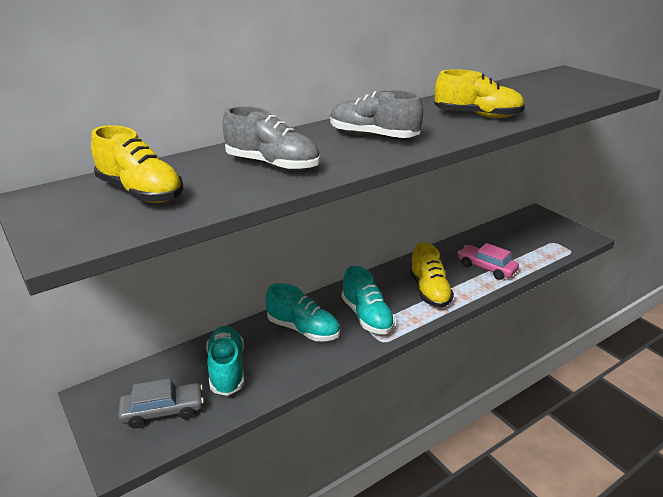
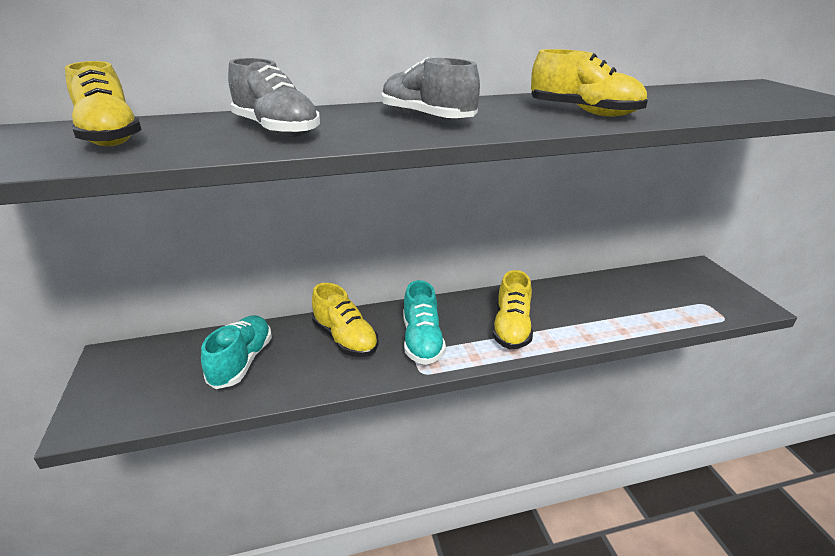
camera: 20 degrees right, 0 degrees up
grey car [118,378,204,428] -> none
turquoise shoe [266,283,340,341] -> yellow shoe [312,283,379,357]
pink car [458,243,519,280] -> none

